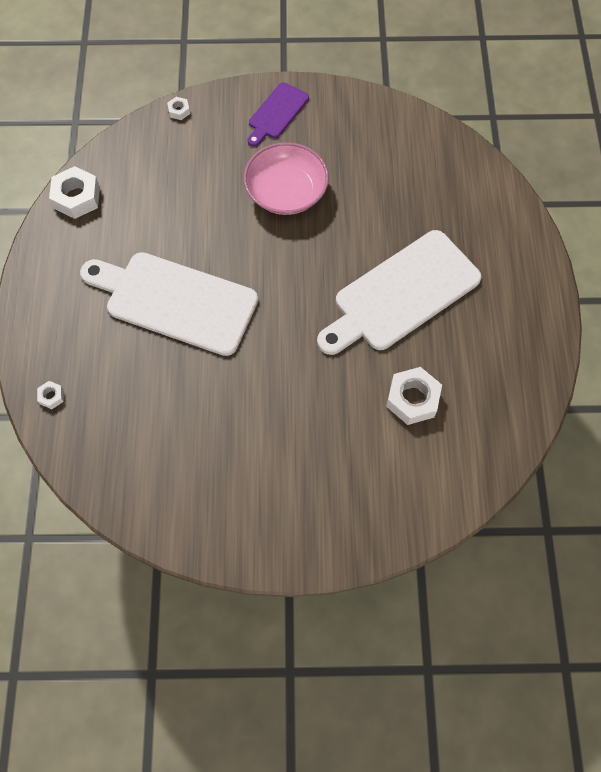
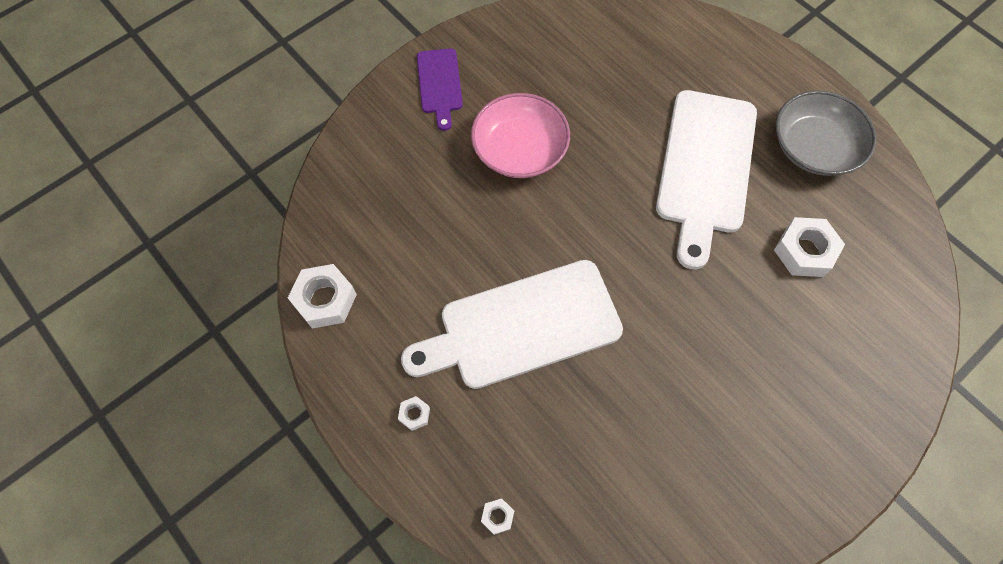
camera: 40 degrees left, 0 degrees up
white nut [167,97,190,120] -> white nut moved to [398,396,430,431]
none -> grey bowl [776,90,877,176]

